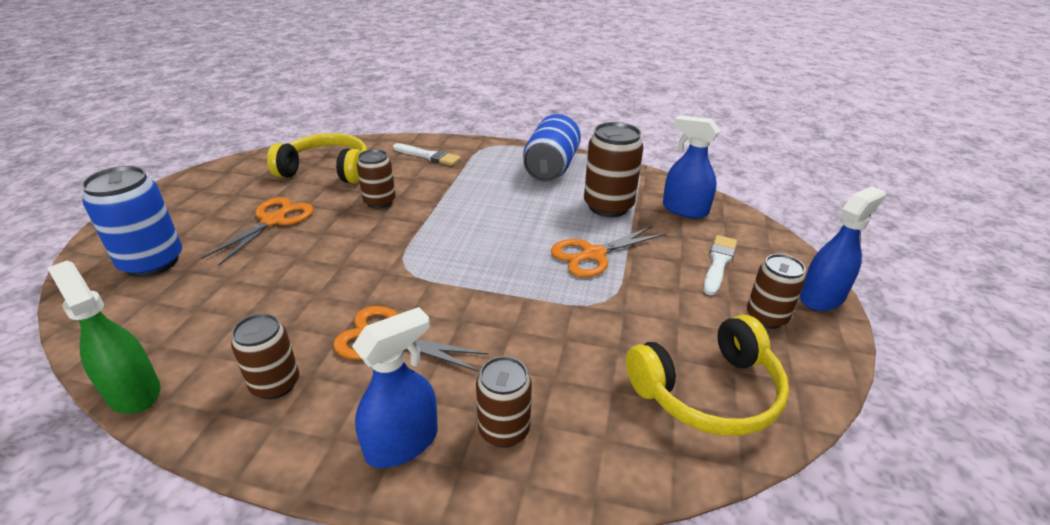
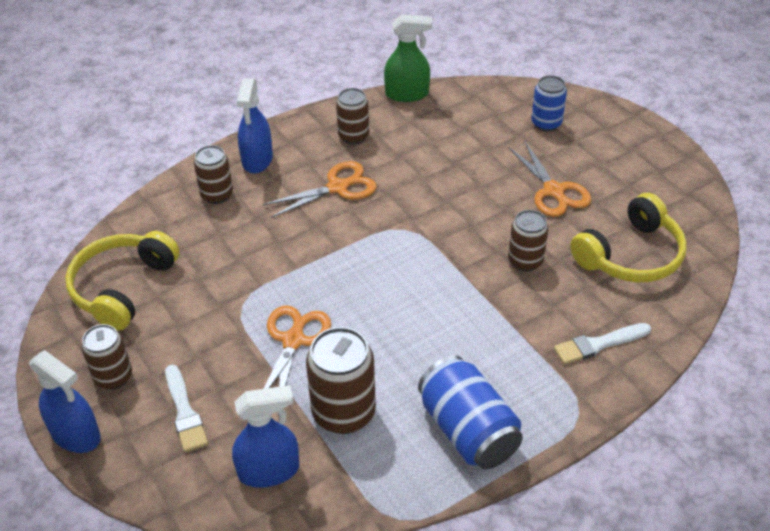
camera: 135 degrees right, 10 degrees up
blue can [81,166,182,277] -> blue can [531,75,567,131], size x0.64
blue spray bottle [800,186,886,311] -> blue spray bottle turned 60 degrees counterclockwise [29,350,101,453]

